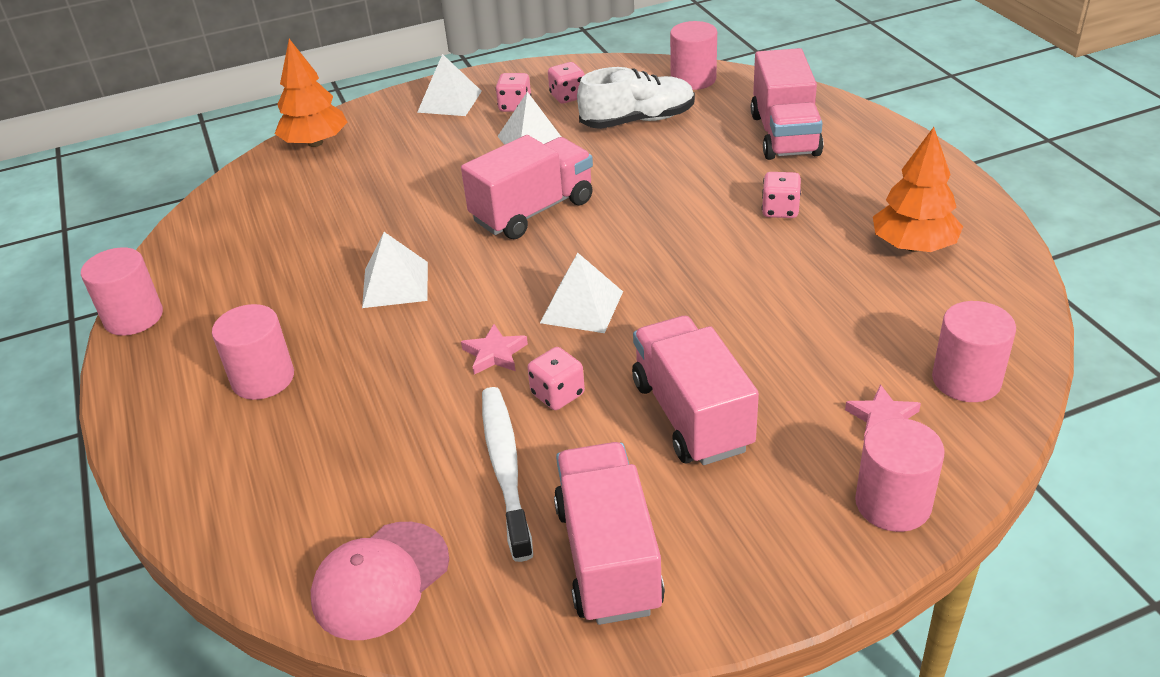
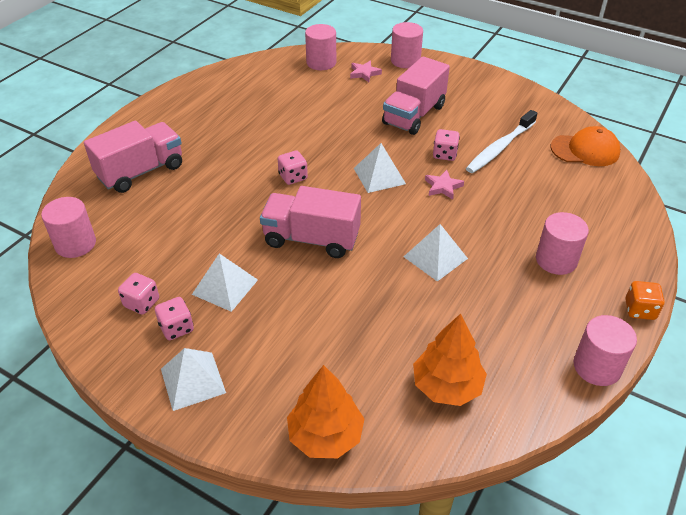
camera: 130 degrees left, 5 degrees up
pink cap [311,522,449,640] -> orange cap [551,126,621,166]
pink truck [554,442,665,625] -> none
white shoe [577,67,695,129] -> none
pink dice [762,172,801,218] -> pink dice moved to [278,150,308,185]
orange tree [873,127,963,252] -> orange tree moved to [413,314,487,406]
none -> orange dice [625,281,665,320]

